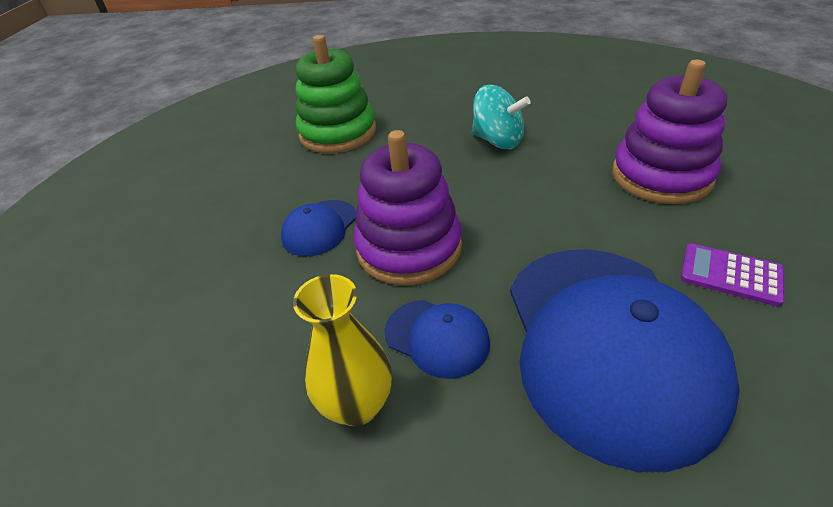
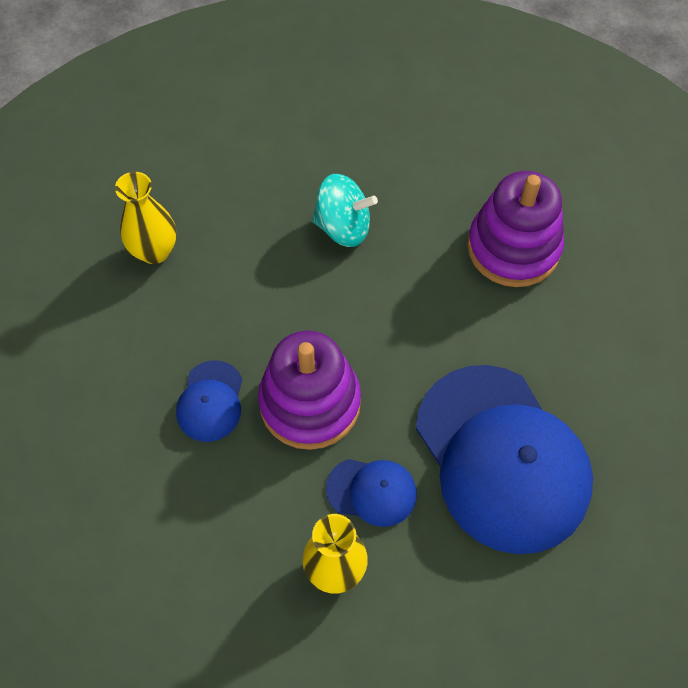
camera: 25 degrees left, 20 degrees up
green stacking toy [296,35,376,153] -> yellow vase [115,172,176,264]
purple calculator [681,243,785,307] -> none

